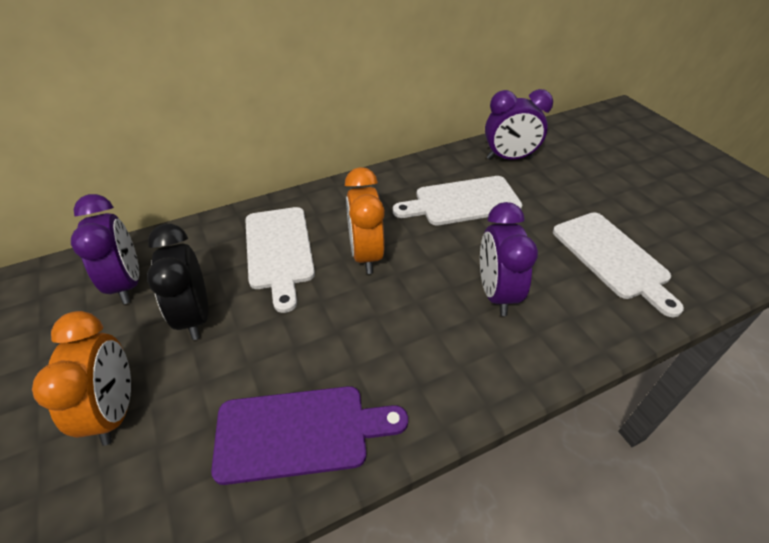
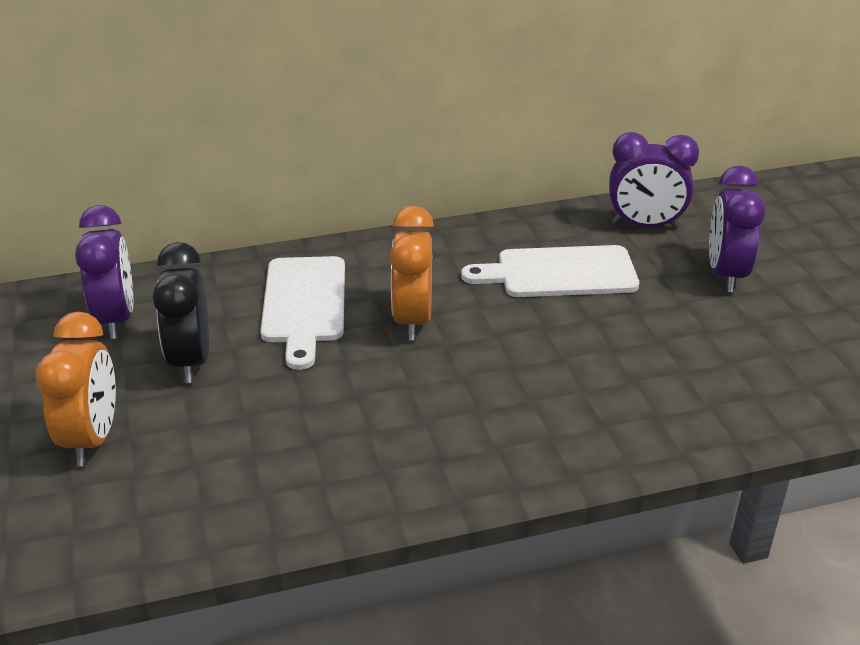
camera: 10 degrees right, 10 degrees down
purple cutting board [211,386,408,485] -> none
purple clock [480,202,538,316] -> purple clock moved to [709,165,766,292]
white cutting board [553,212,684,317] -> none

